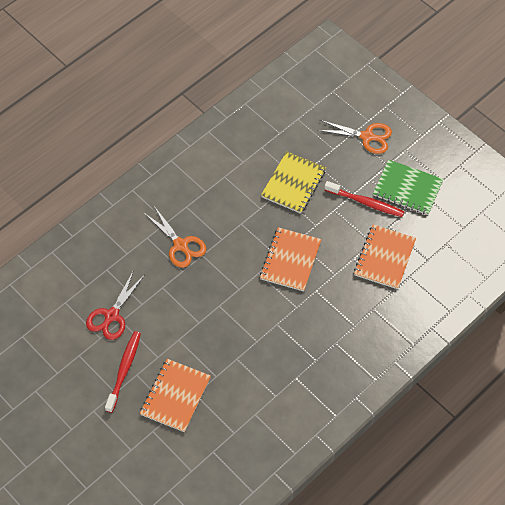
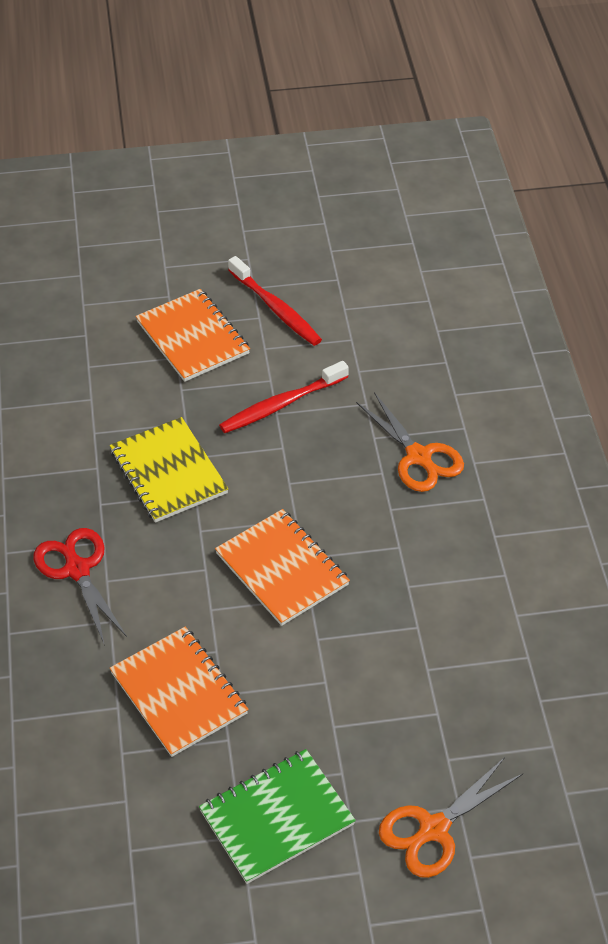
camera: 125 degrees right, 10 degrees down
red scissors [86,270,144,340] -> red scissors moved to [34,528,127,646]
orange scissors [144,206,206,268] -> orange scissors turned 120 degrees counterclockwise [356,392,464,492]
yellow notebook [261,151,326,214] -> yellow notebook moved to [110,417,228,523]
red toothbrush [324,181,404,217] -> red toothbrush moved to [219,361,349,433]

